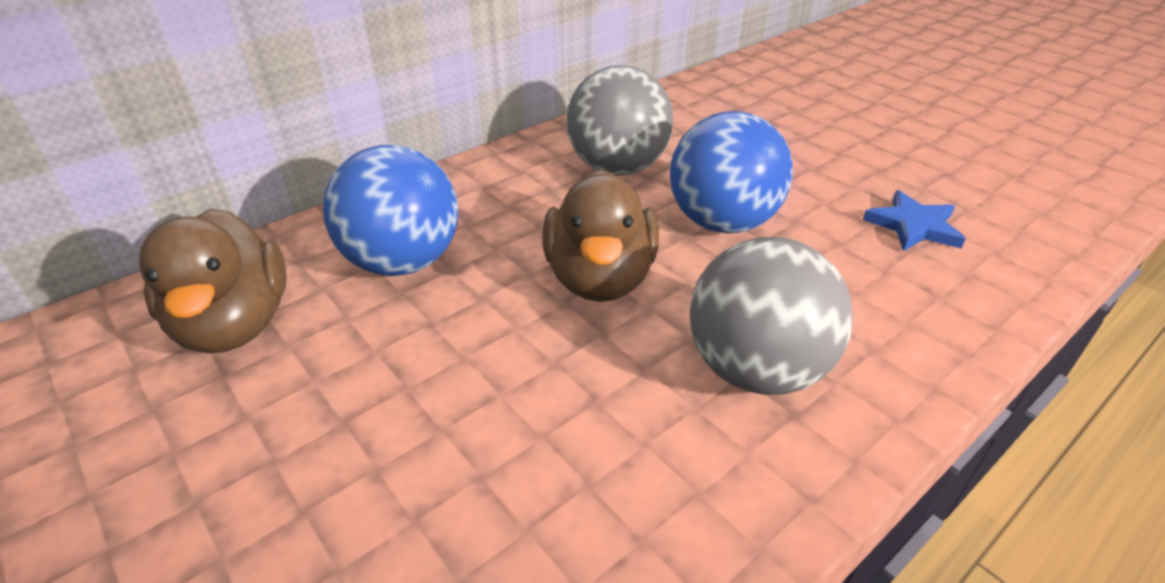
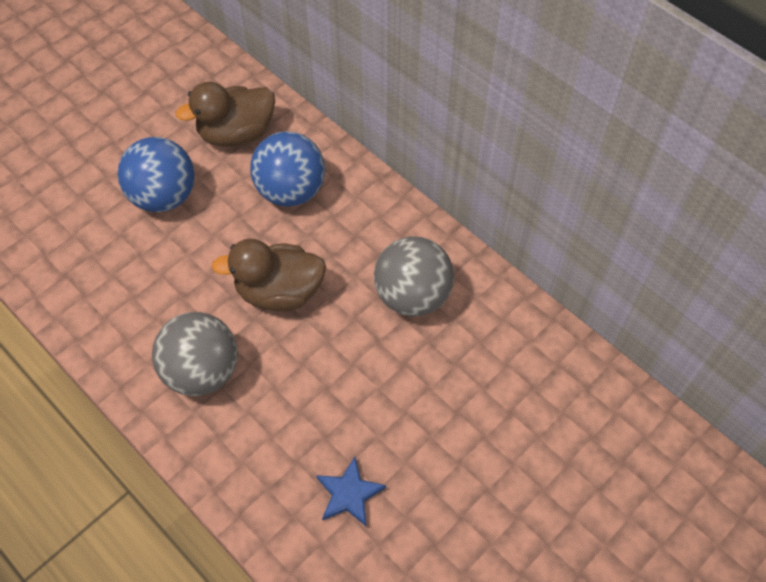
camera: 85 degrees right, 20 degrees up
blue ball [670,111,793,233] -> blue ball moved to [117,137,195,212]

